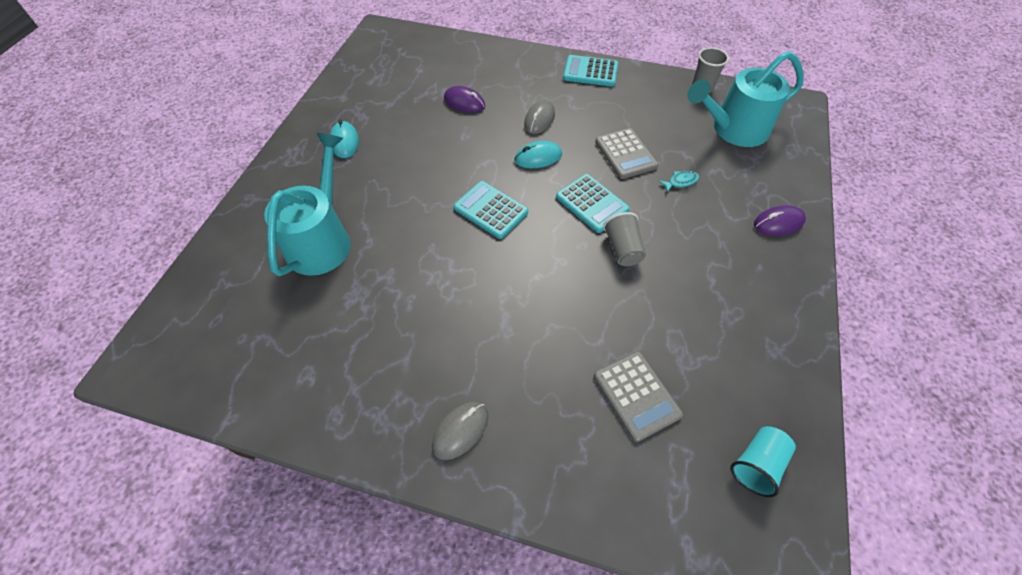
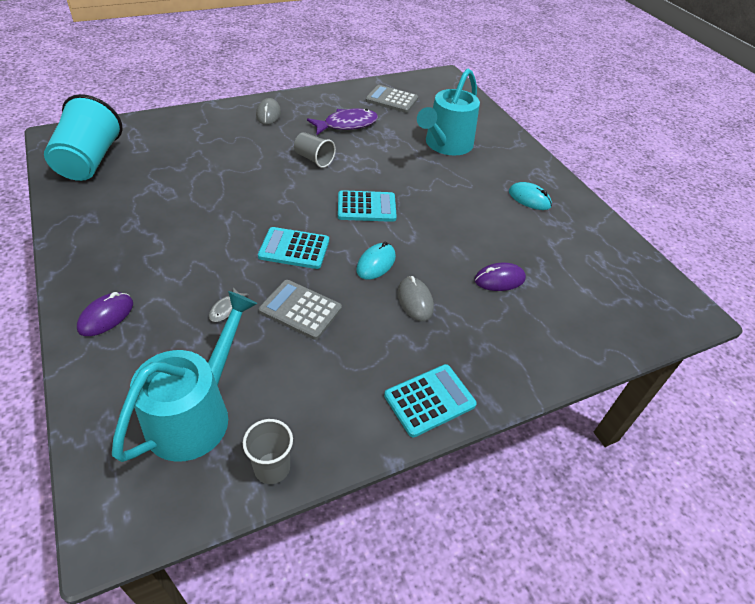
camera: 135 degrees right, 10 degrees down
turquoise watering can [264,133,350,276] -> turquoise watering can turned 60 degrees clockwise [417,69,480,156]
grey calculator [594,351,683,442] -> grey calculator moved to [365,85,418,113]
grey cup [603,212,646,266] -> grey cup moved to [294,132,336,168]
turquoise fish [658,171,699,193] -> grey fish [209,288,249,322]
turquoise cup [731,426,796,498] -> turquoise cup [44,94,123,181], size x1.91
none -> purple fish [307,109,378,135]

